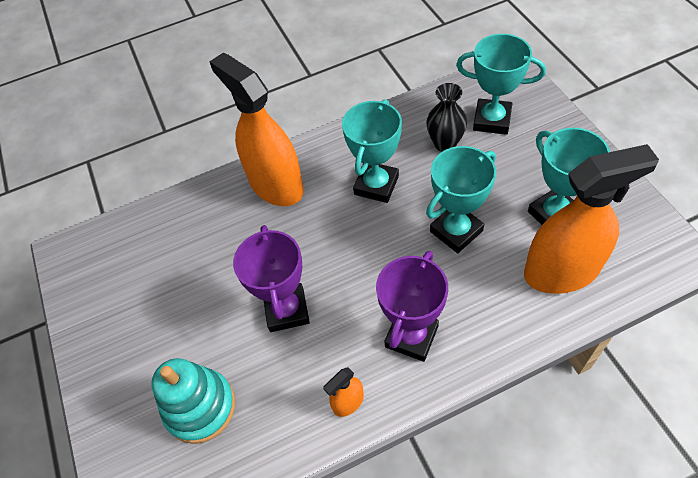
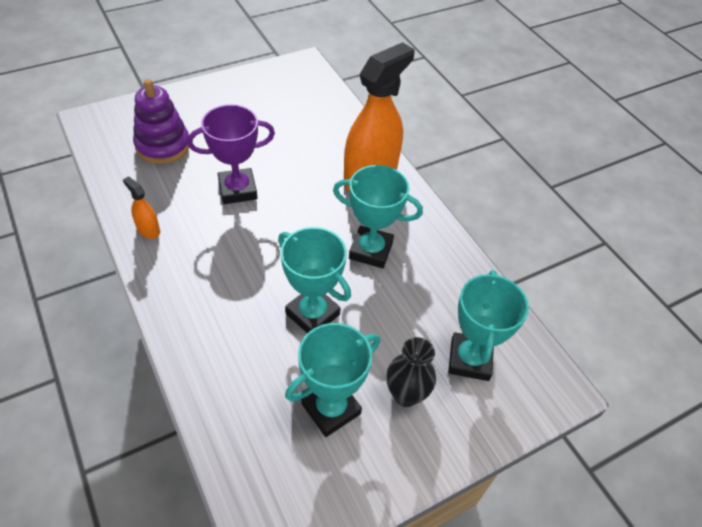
camera: 75 degrees right, 5 degrees down
turquoise stacking toy [151,358,235,444] -> purple stacking toy [133,79,189,164]
purple trophy [376,251,448,362] -> none
black vase [426,83,467,152] -> black vase moved to [386,337,436,407]
orange spray bottle [524,144,659,294] -> none

